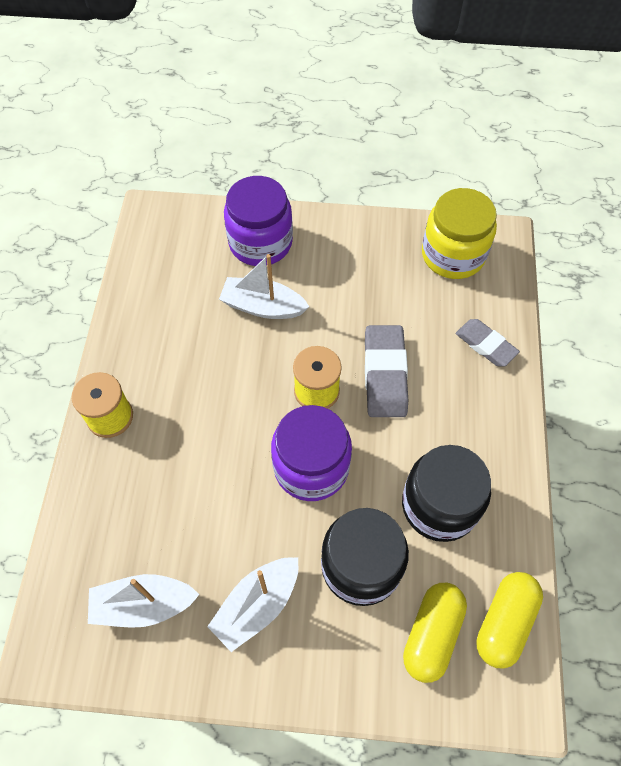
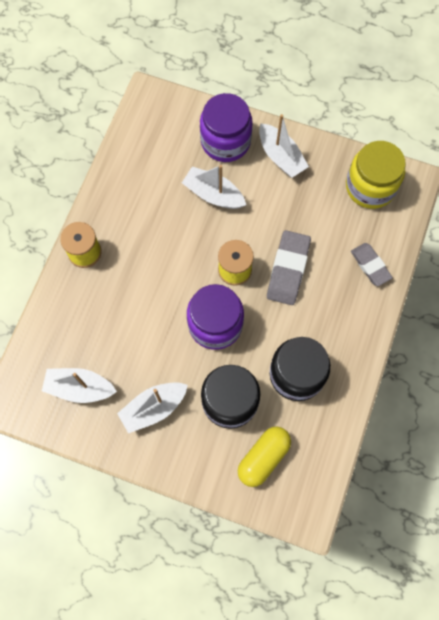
camera: 15 degrees right, 10 degrees up
yellow capsule [476,572,543,669] -> none
none -> white boat [259,114,309,178]

